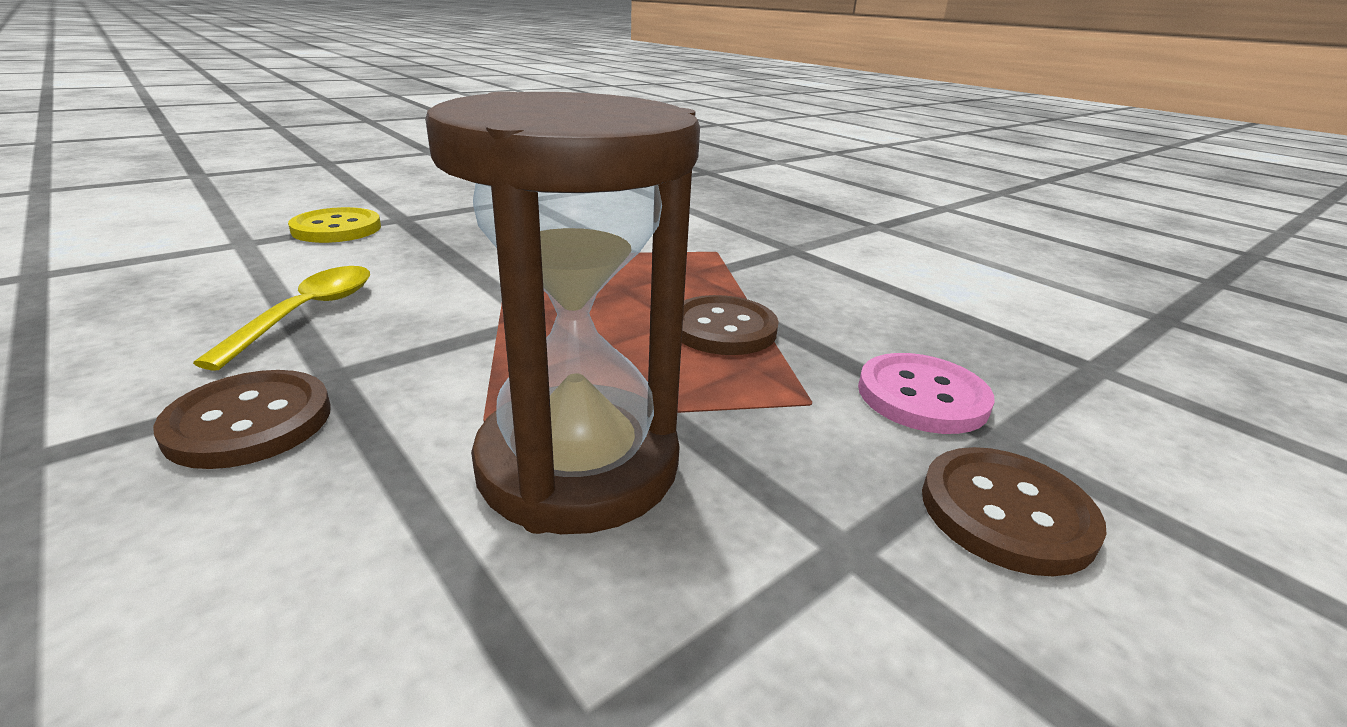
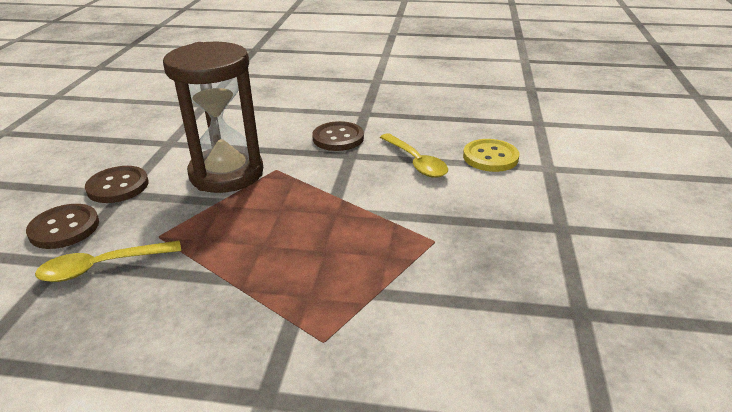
camera: 140 degrees right, 5 degrees up
yellow button [288,207,381,243] -> yellow button moved to [463,139,519,172]
brown button [682,295,779,355] -> brown button moved to [85,166,148,203]
pink button [858,353,995,434] -> yellow spoon [35,241,181,282]

